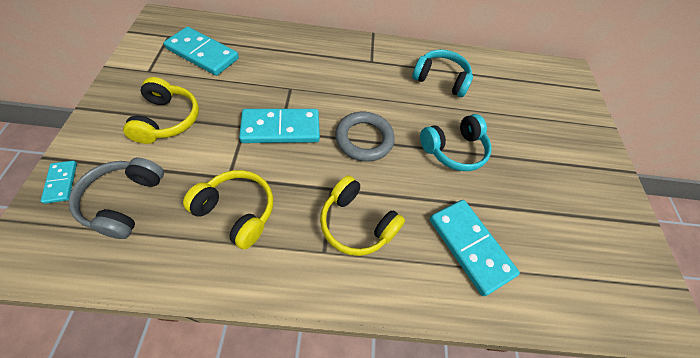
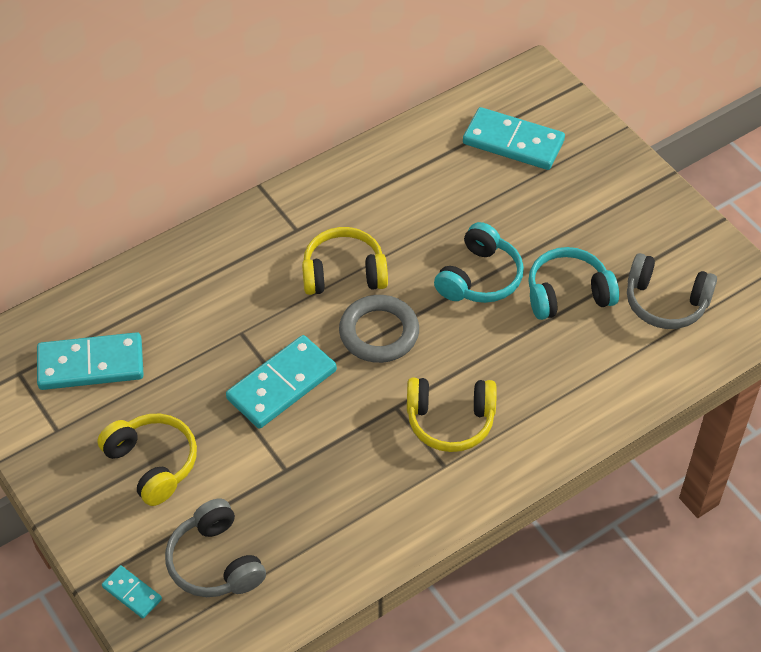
camera: 30 degrees left, 5 degrees down
yellow headphones [183,170,273,249] -> yellow headphones moved to [302,227,388,295]
turquoise headphones [412,49,473,97] -> turquoise headphones moved to [528,247,619,320]
turquoise domino [429,200,520,296] -> turquoise domino moved to [463,107,565,170]
none -> grey headphones [627,253,717,329]

